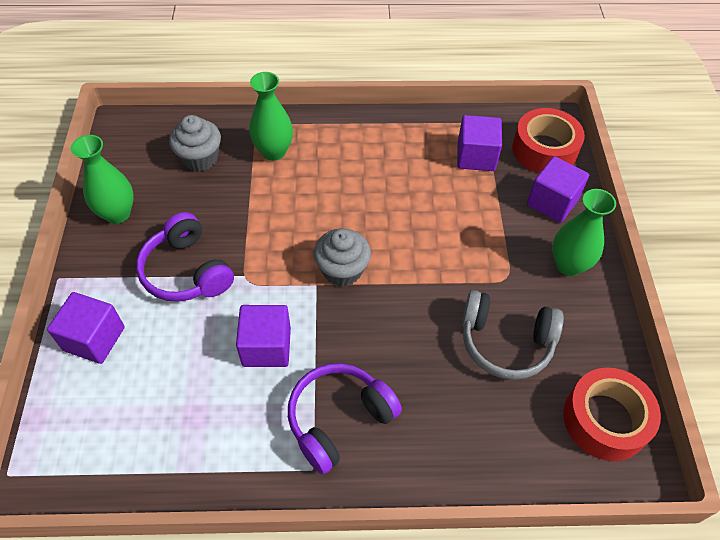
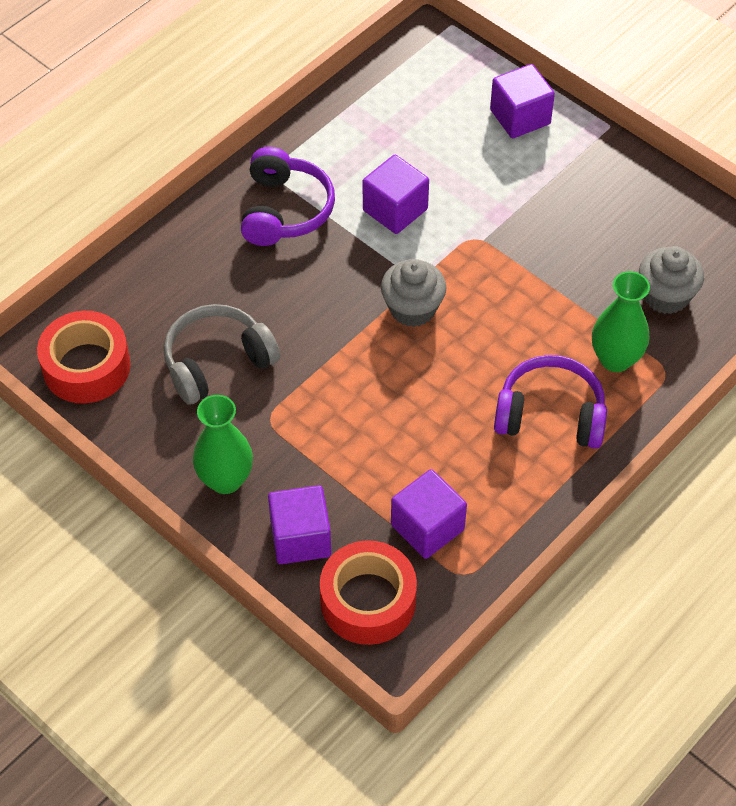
camera: 135 degrees right, 0 degrees up
green vase [71,135,134,224] -> none
purple headphones [136,212,234,302] -> purple headphones moved to [494,355,607,449]

